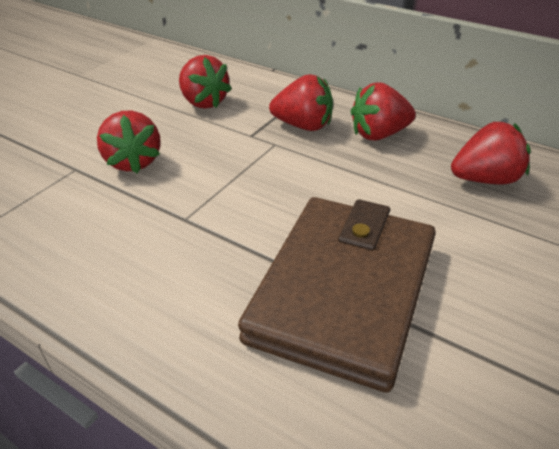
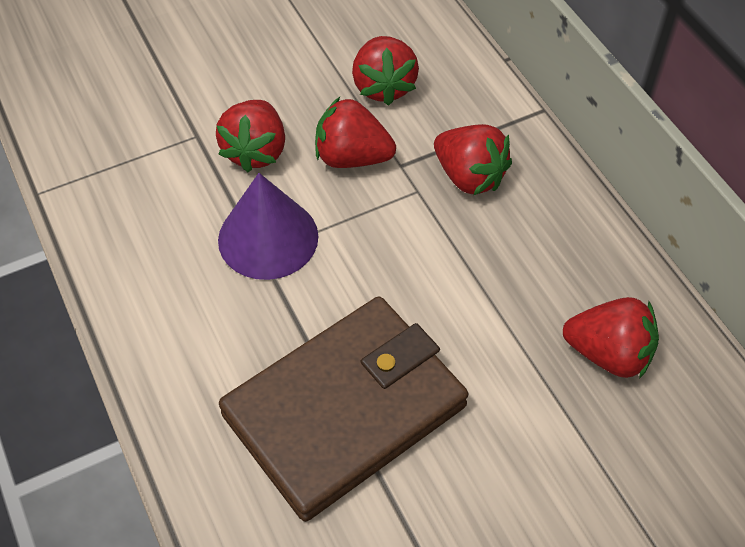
camera: 30 degrees right, 15 degrees up
red strawberry [351,82,416,141] -> red strawberry moved to [315,97,396,168]
none -> purple cone [218,173,318,280]

